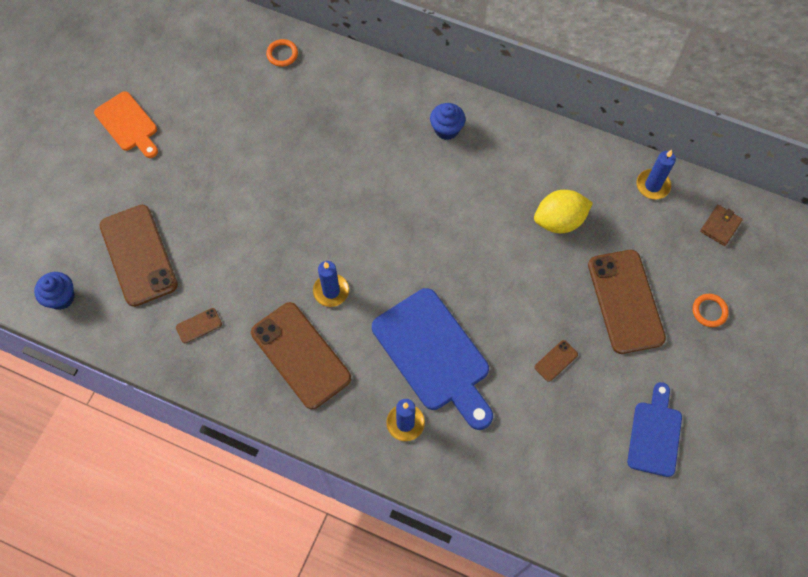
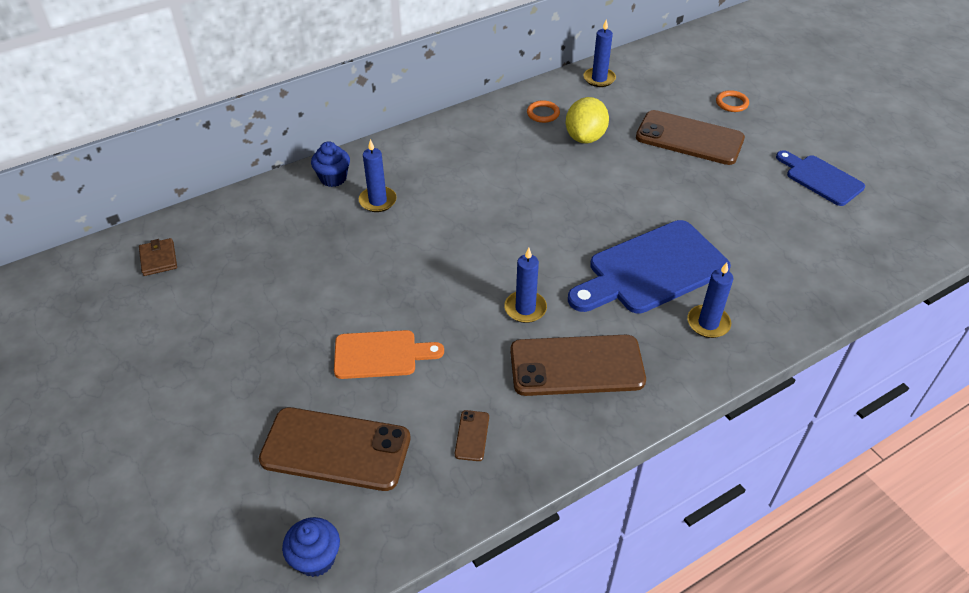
camera: 55 degrees left, 20 degrees down
orange cutting board [94,91,158,158] -> orange cutting board moved to [334,330,444,379]
orange ring [266,39,298,67] -> orange ring moved to [527,100,560,123]
blue cutting board [372,288,493,430] -> blue cutting board turned 150 degrees clockwise [568,220,731,314]
blue cupcake [430,103,465,140] -> blue cupcake moved to [311,141,350,187]
brown phone [534,340,578,382] -> none
brown wallet [700,205,743,246] -> brown wallet moved to [139,238,177,276]
none -> blue candle [359,139,397,212]

